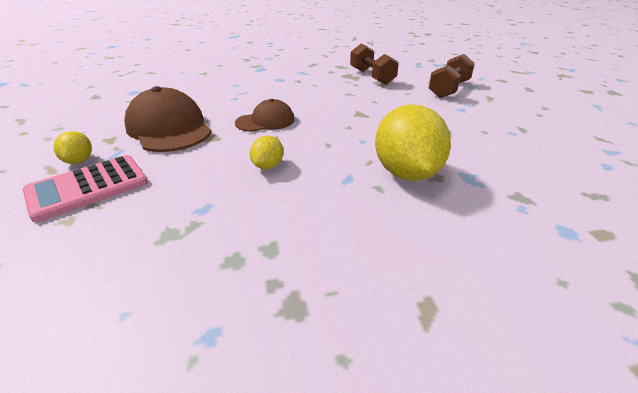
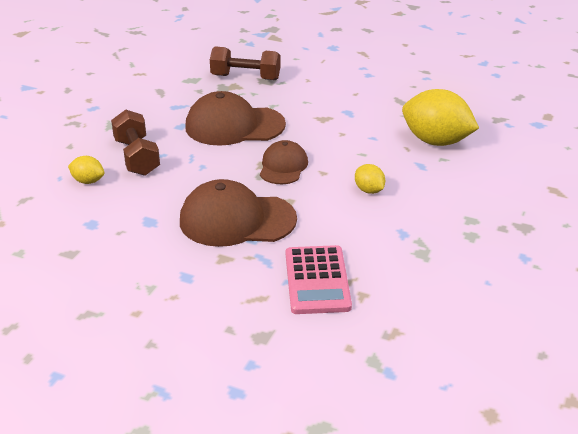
camera: 55 degrees left, 0 degrees up
yellow lemon [53,131,92,164] -> yellow lemon moved to [68,156,104,184]
brown dumbbell [429,54,475,98] -> brown dumbbell moved to [111,110,160,176]
none -> brown cap [185,91,286,146]

